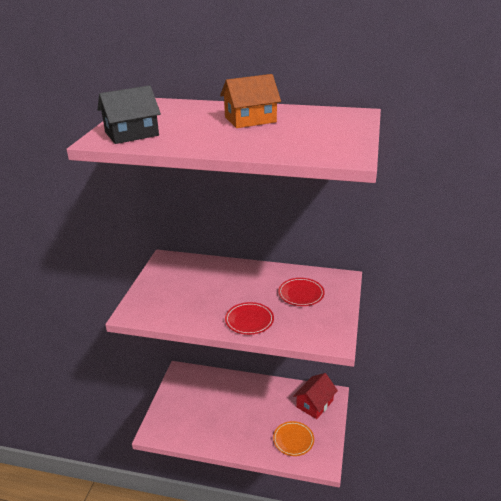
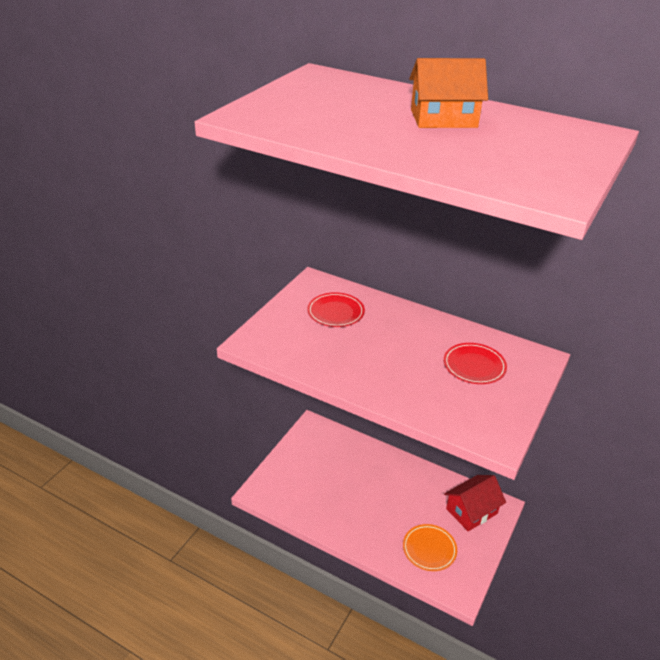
camera: 15 degrees right, 5 degrees up
black house [98,85,161,144] -> none
red plate [225,302,274,335] -> red plate moved to [307,292,365,327]

